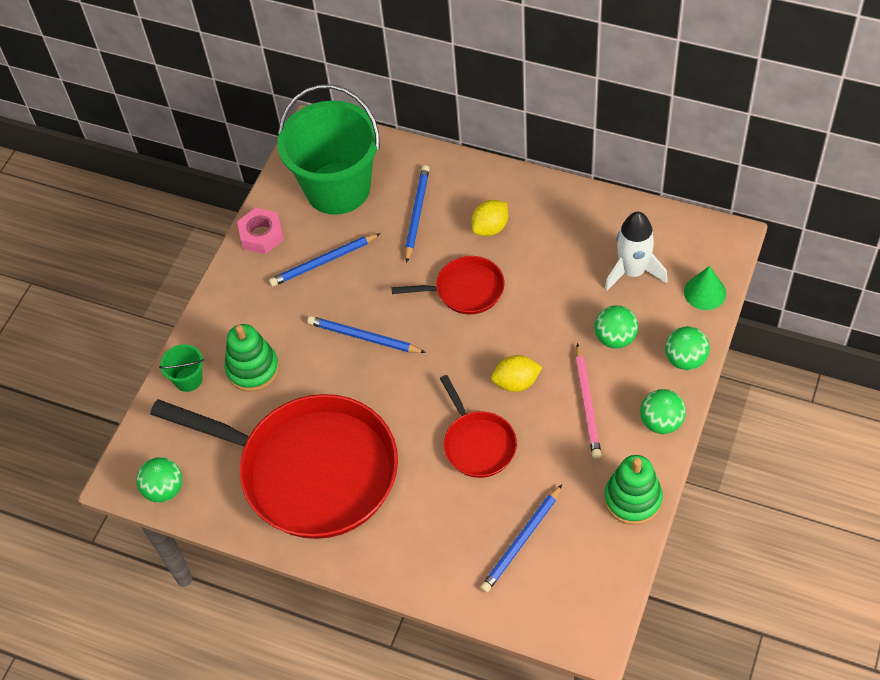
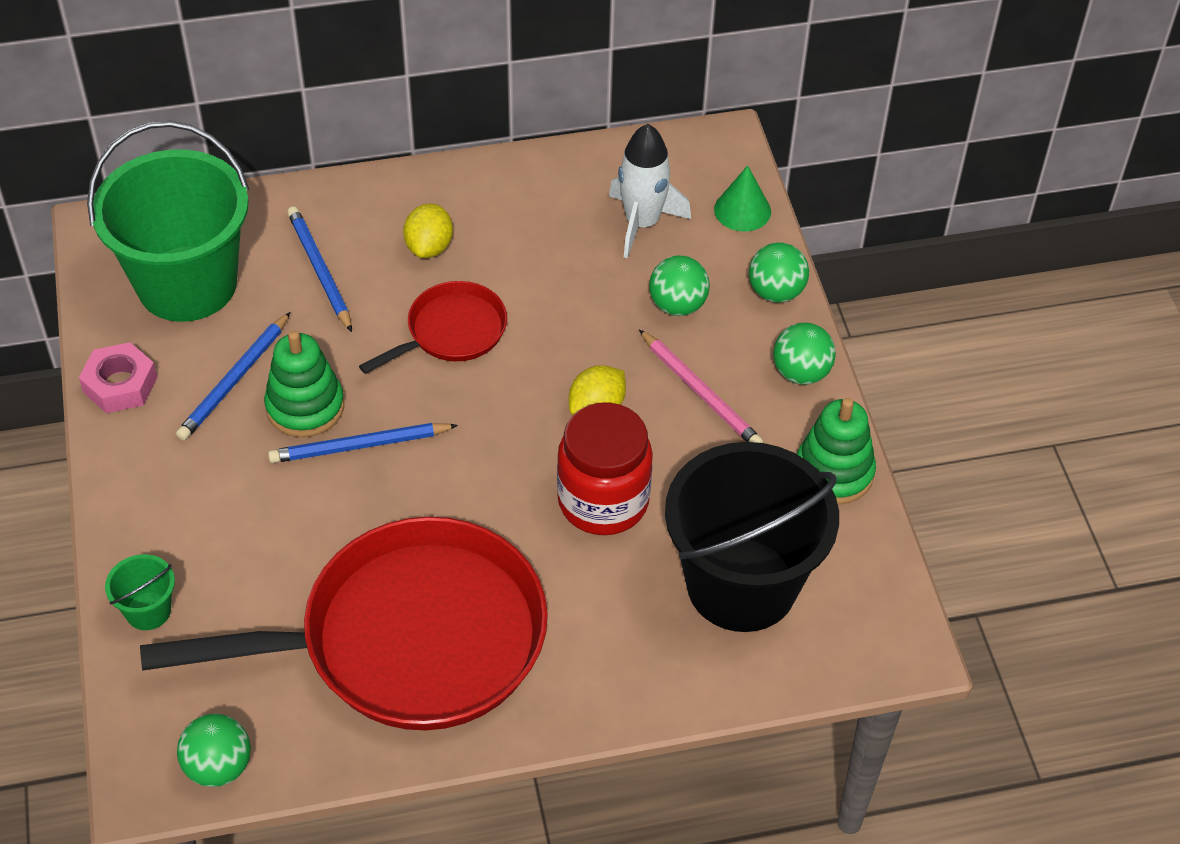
camera: 40 degrees left, 5 degrees down
green stacking toy [225,324,279,392] -> green stacking toy moved to [264,331,344,437]
red pan [440,375,517,478] -> red jar [557,402,653,535]
blue pencil [480,484,562,593] -> black bucket [665,442,839,632]

